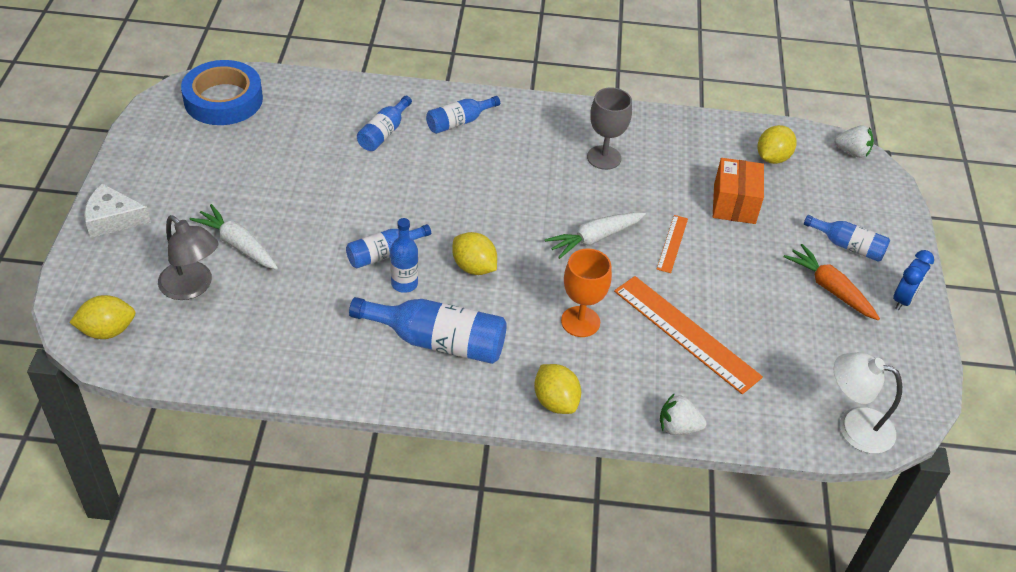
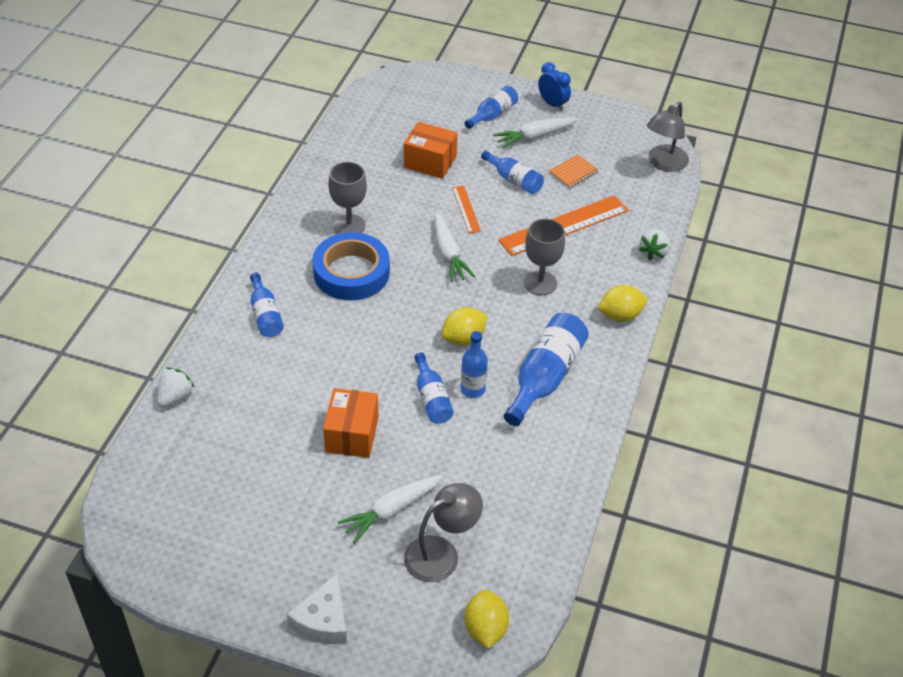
camera: 75 degrees left, 0 degrees up
blue tape [181,60,263,125] -> blue tape moved to [312,232,390,301]
blue bottle [357,96,412,151] -> blue bottle moved to [481,151,544,194]
orange goblet [561,249,612,337] -> grey goblet [524,219,565,296]
orange ruler [657,215,688,273] -> orange ruler turned 45 degrees clockwise [452,186,481,233]
yellow lemon [757,125,797,164] -> none
orange carrot [784,244,880,320] -> white carrot [493,117,577,149]
white lamp [833,352,902,454] -> grey lamp [647,102,689,172]
white strawberry [834,125,874,158] -> white strawberry moved to [157,368,195,407]
none -> orange box [323,388,379,458]
none -> orange notebook [549,155,599,188]

